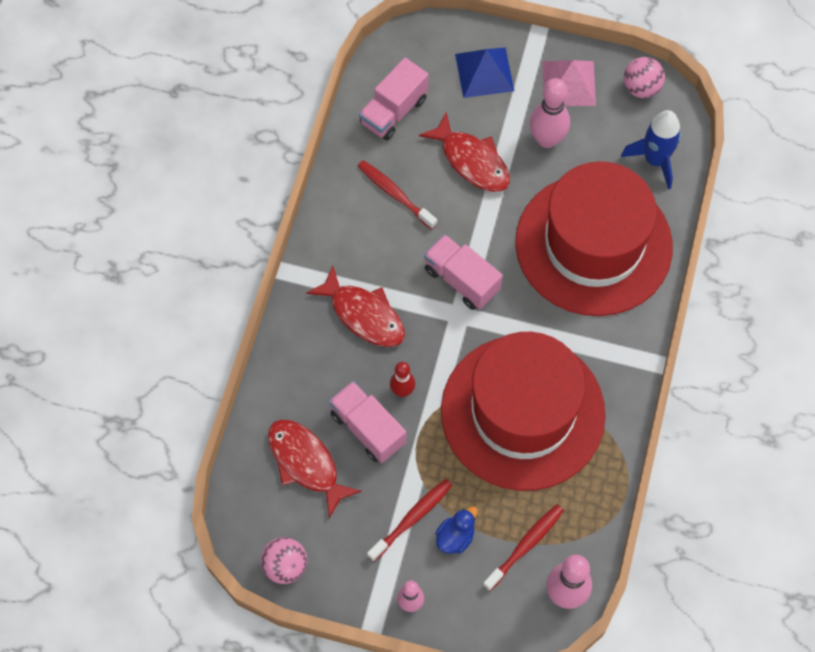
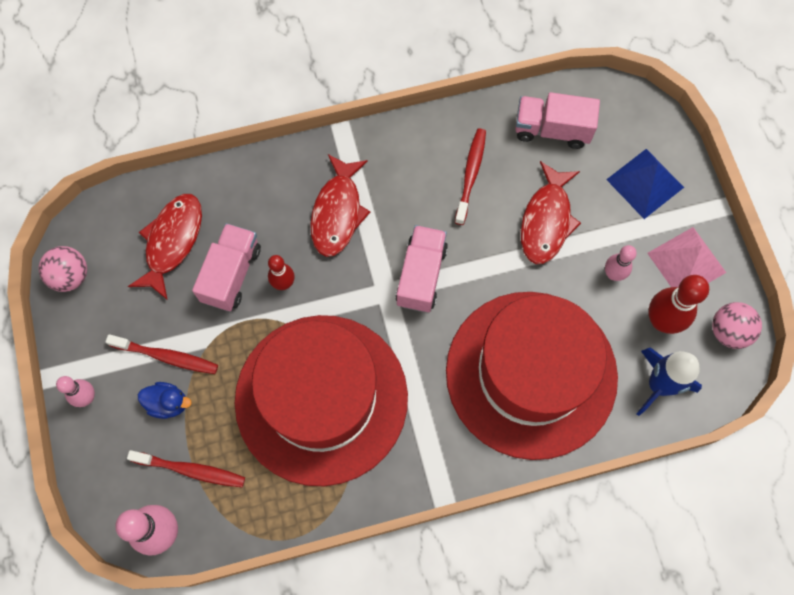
camera: 60 degrees right, 5 degrees up
pink bowling pin [530,78,570,148] -> pink bowling pin [605,245,637,281], size x0.60
none -> red bowling pin [648,275,709,334]

